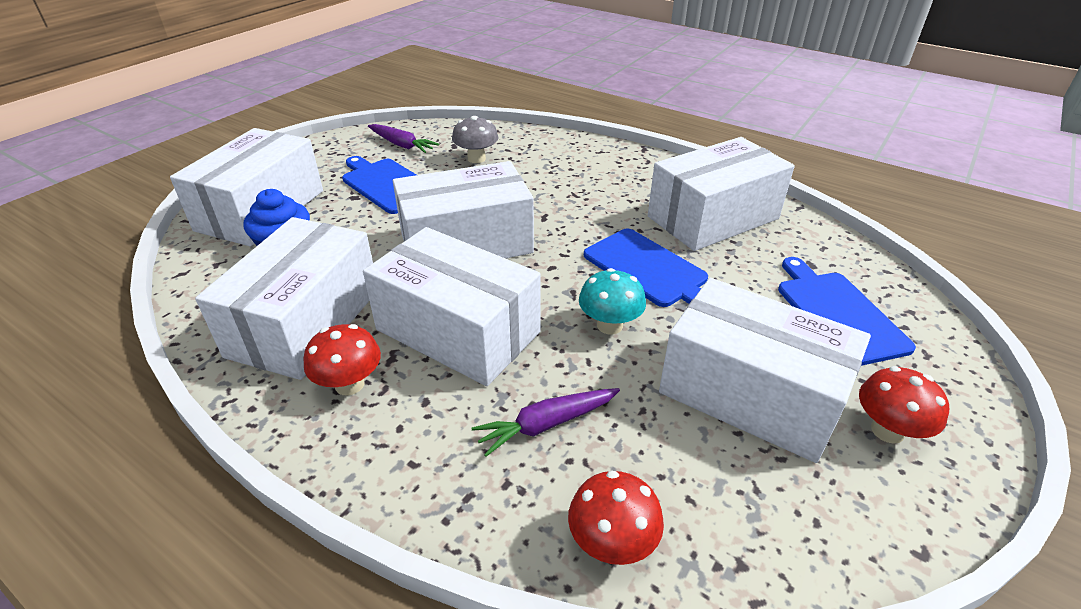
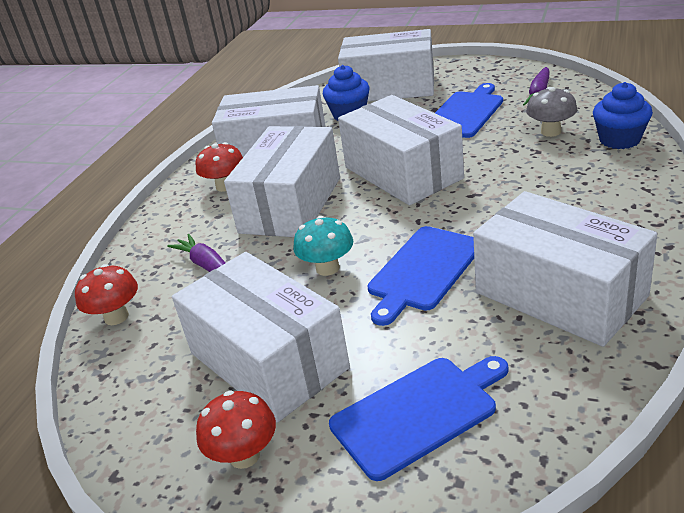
camera: 80 degrees right, 5 degrees down
white box [659,278,871,463] -> white box turned 60 degrees counterclockwise [172,252,350,423]
none -> blue cupcake [593,82,653,149]

